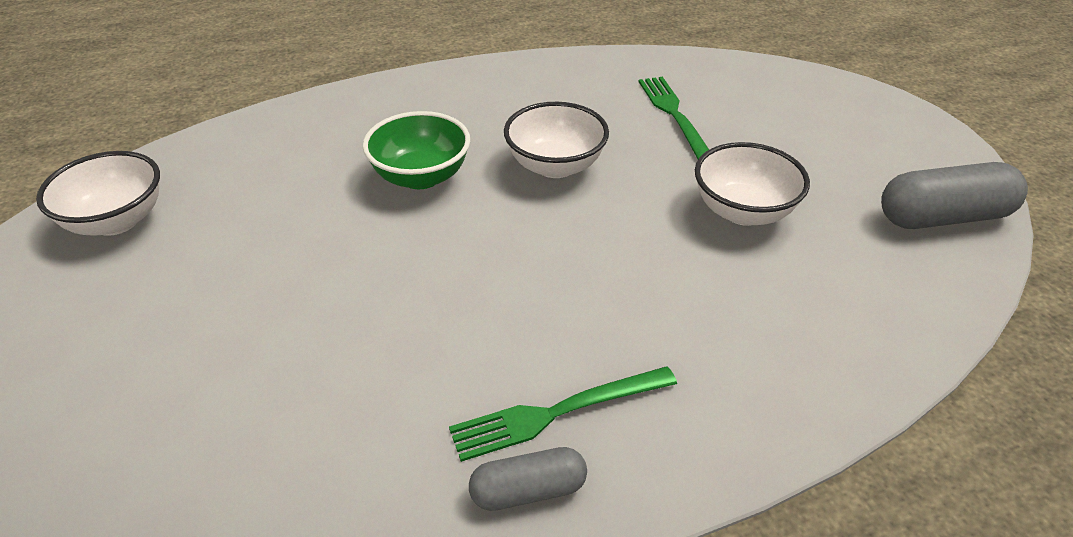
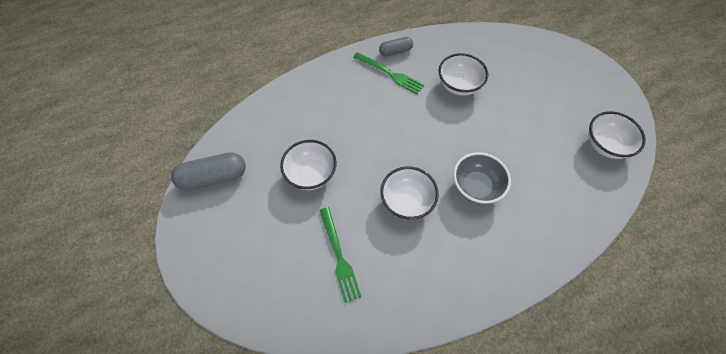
camera: 175 degrees right, 20 degrees up
green bowl [363,111,470,189] -> grey bowl [453,152,511,204]
green fork [449,366,677,462] -> green fork turned 60 degrees clockwise [353,52,424,94]
none -> white bowl [439,53,488,96]

